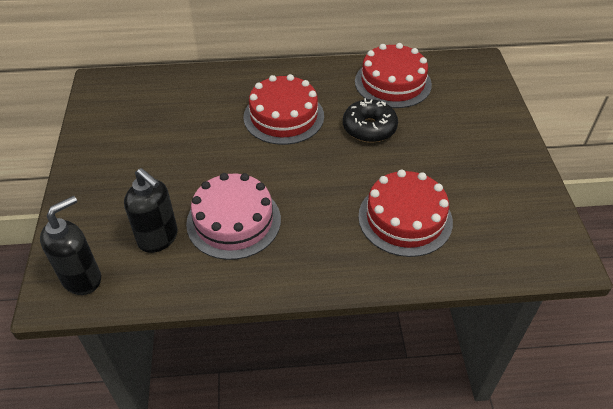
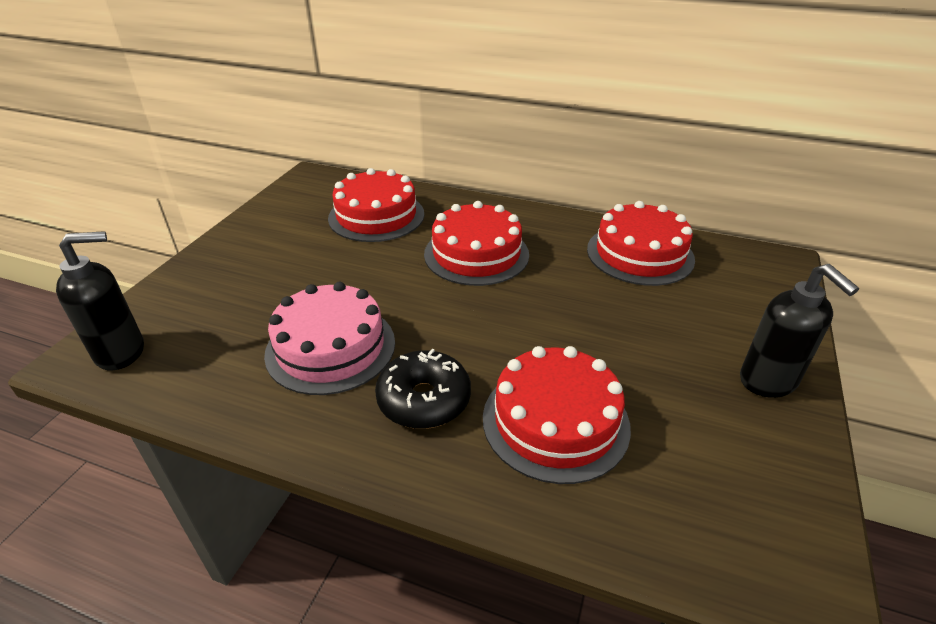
camera: 25 degrees right, 10 degrees down
black soap dispenser [124,168,178,253] -> black soap dispenser moved to [740,264,859,398]
black donut [343,98,398,142] -> black donut moved to [375,349,471,429]
none -> red cake [328,168,424,242]

